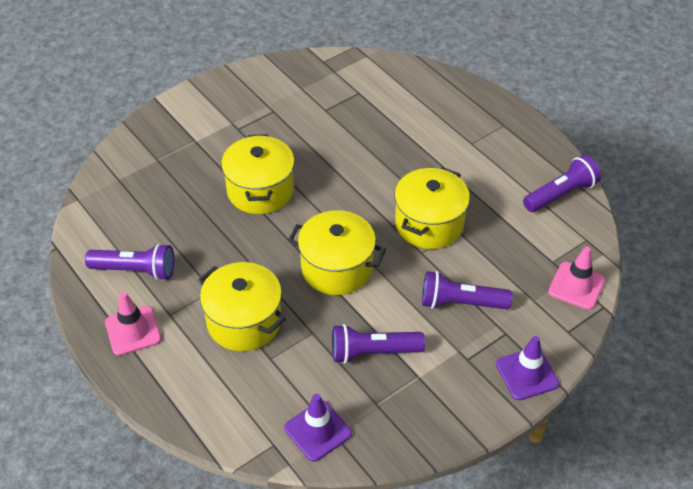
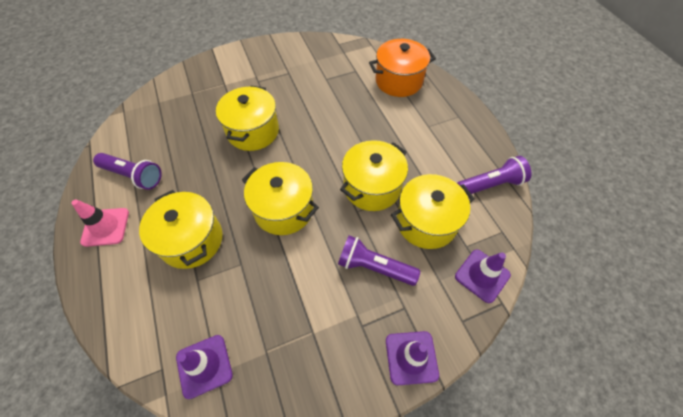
camera: 15 degrees right, 10 degrees up
purple flashlight [332,324,425,364] -> none
pink traffic cone [548,247,605,310] -> purple traffic cone [455,249,511,303]
none -> orange pot [369,39,436,97]
none -> yellow pot [391,174,475,249]

